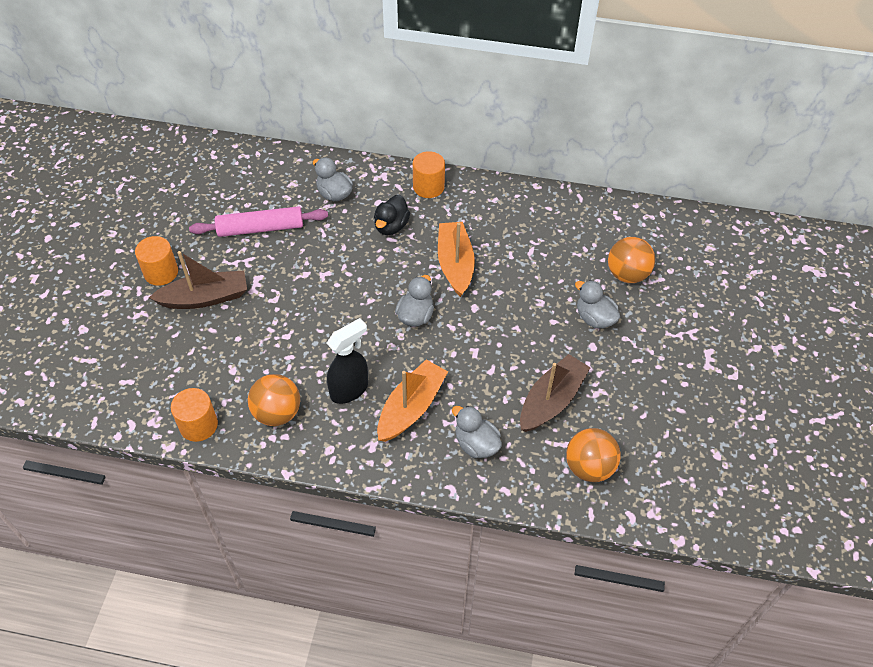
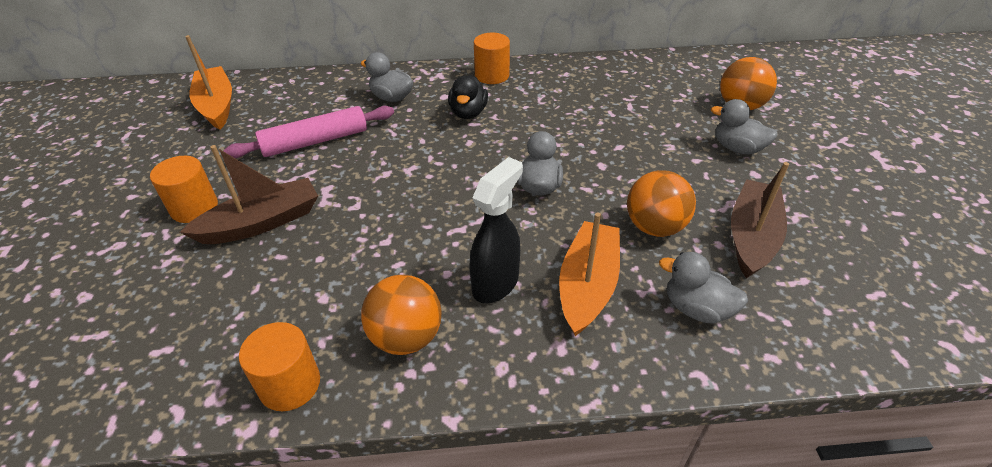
camera: 15 degrees left, 10 degrees down
orange boat [438,222,475,297] -> orange boat moved to [185,35,232,130]
orange ball [566,428,621,482] -> orange ball moved to [627,170,696,237]

